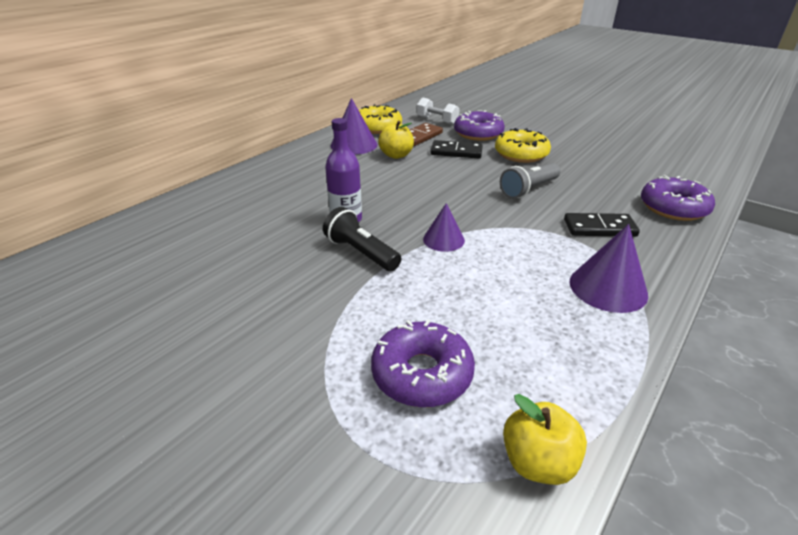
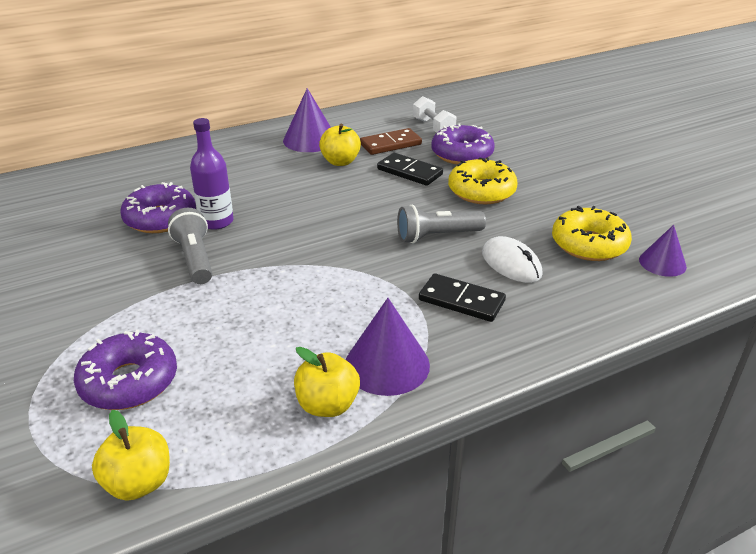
camera: 25 degrees right, 0 degrees up
black flashlight [323,207,401,271] -> grey flashlight [168,208,212,284]
yellow donut [359,104,402,134] -> yellow donut moved to [552,206,632,261]
purple cone [423,203,465,252] -> purple cone moved to [639,225,687,277]
purple donut [641,175,715,221] -> purple donut moved to [120,182,196,233]
none -> yellow apple [294,347,360,417]
none -> white mouse [482,236,543,283]

